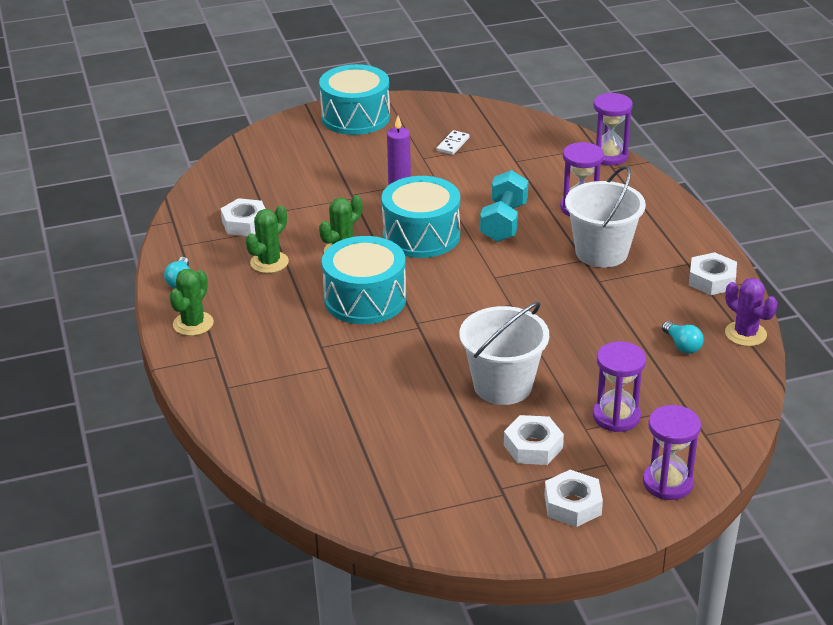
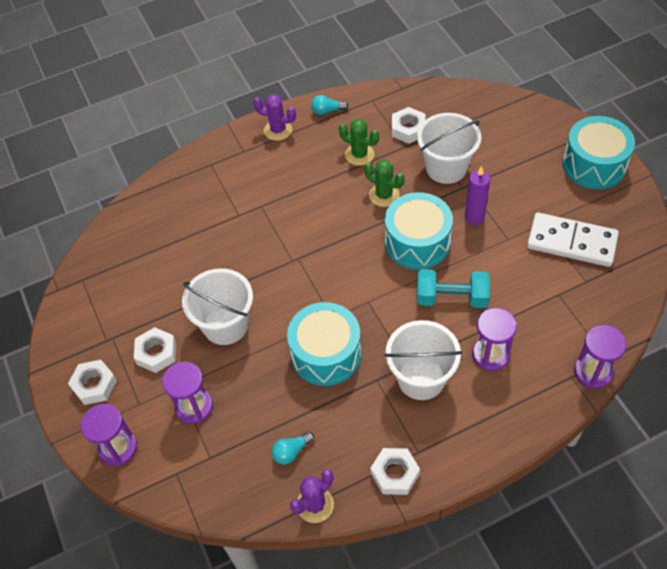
camera: 85 degrees right, 20 degrees up
green cactus [170,269,214,336] -> purple cactus [253,94,296,141]
turquoise drum [322,236,406,324] -> turquoise drum moved to [287,302,361,386]
white domino [437,130,470,155] -> white domino [527,213,619,267], size x2.35
none -> white bucket [417,113,482,184]

